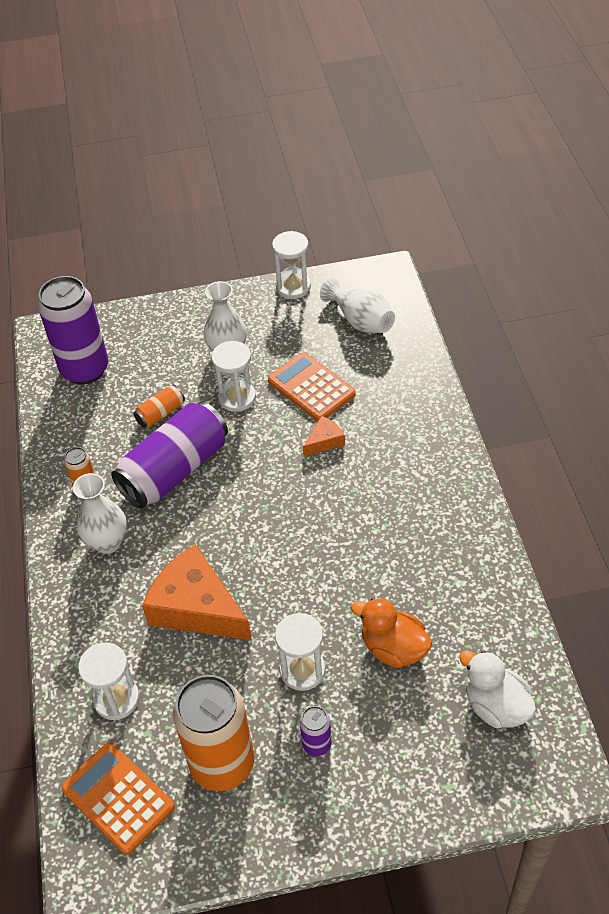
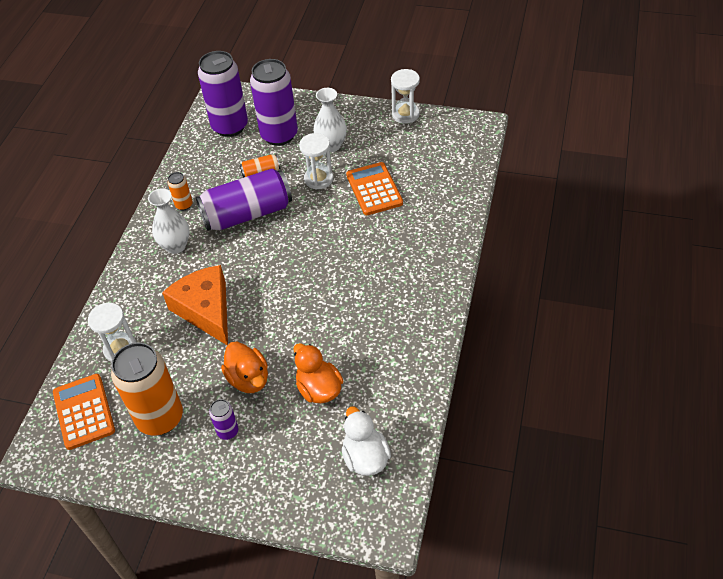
camera: 25 degrees right, 0 degrees up
white hourglass [275,613,325,691] -> orange duck [221,342,268,393]
orange cheese [303,416,345,456] -> none
white vase [320,278,395,333] -> none
none -> purple can [250,59,298,146]

